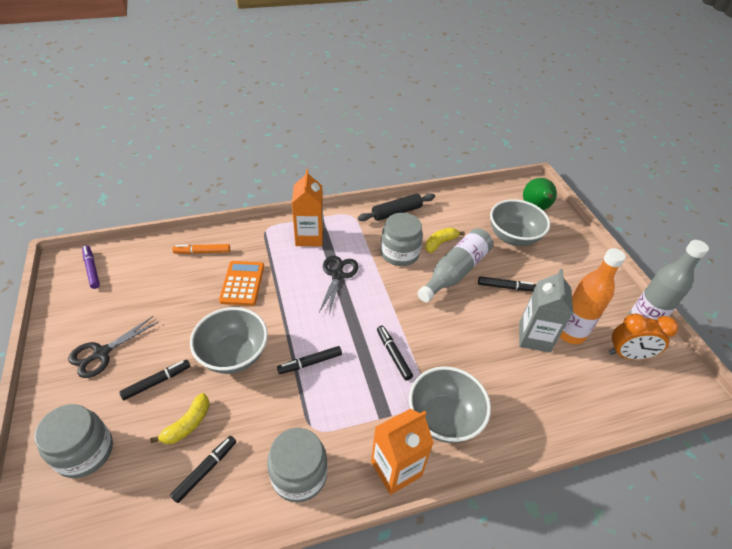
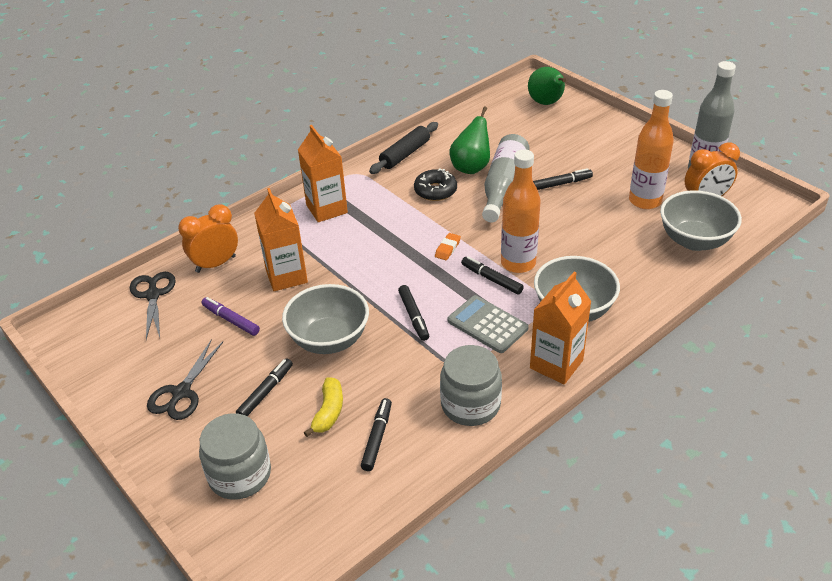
camera: 20 degrees left, 5 degrees down
purple marker [82,245,100,289] -> purple marker moved to [202,297,260,336]
orange marker [172,244,230,254] -> orange clock [178,204,238,273]
orange calculator [219,261,264,306] -> orange carton [254,188,308,291]
black marker [277,346,342,374] -> black marker turned 60 degrees counterclockwise [398,285,429,341]
black scissors [319,256,359,315] -> black scissors moved to [130,272,176,340]
grey jar [381,213,423,266] -> black donut [414,168,457,201]
yellow banana [425,228,465,253] -> green pear [450,107,490,174]
grey bowl [490,199,550,246] -> grey bowl moved to [660,190,742,251]
grey carton [519,269,573,352] -> none
none -> orange eraser [435,233,461,260]
none -> grey calculator [448,295,529,353]
none -> orange bottle [501,149,541,273]

